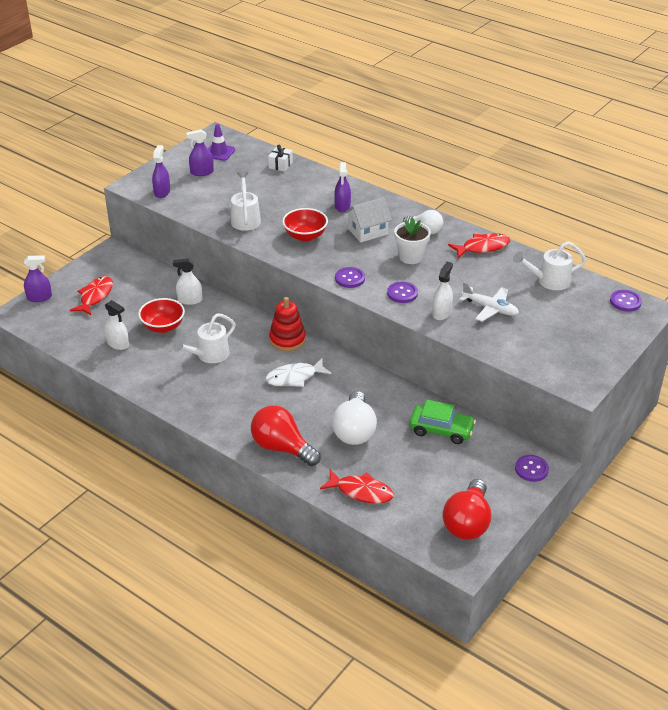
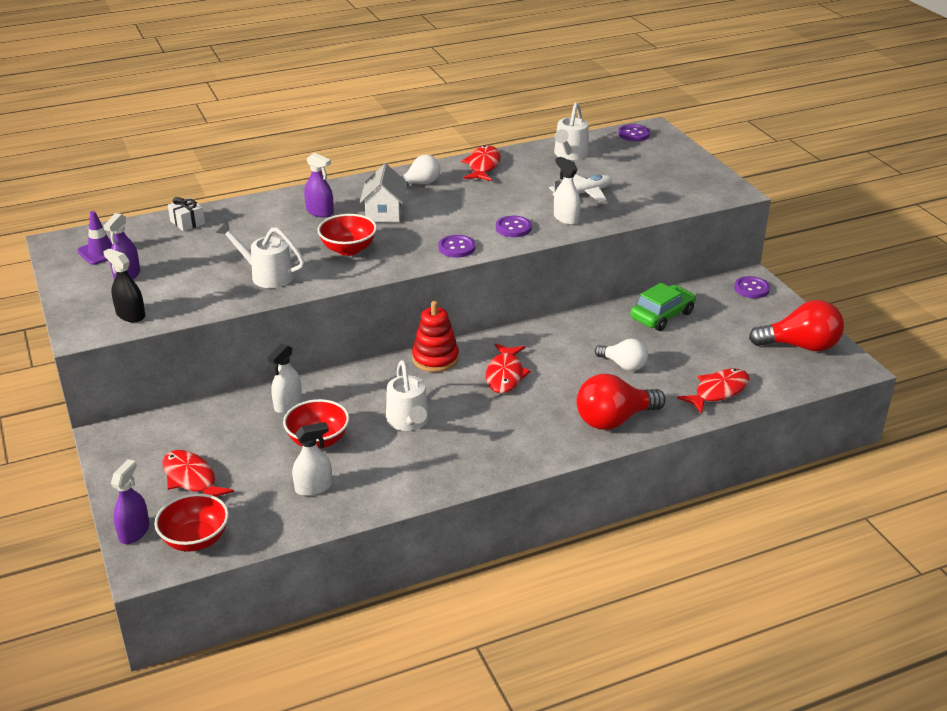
camera: 60 degrees left, 5 degrees down
purple spray bottle [152,145,170,198] -> black spray bottle [103,248,145,322]
white fish [266,358,332,387] -> red fish [486,343,531,393]
white light bulb [332,391,377,445] -> white light bulb [595,339,648,371], size x0.62
white flower pot [394,218,431,264] -> none
red light bulb [443,479,491,540] -> red light bulb turned 45 degrees counterclockwise [749,300,844,351]
none -> red bowl [154,493,229,552]

